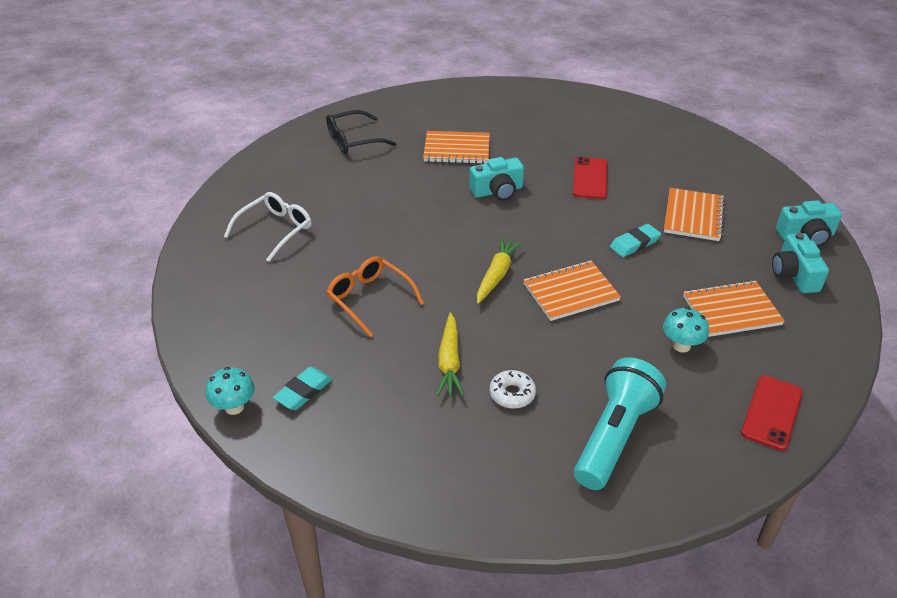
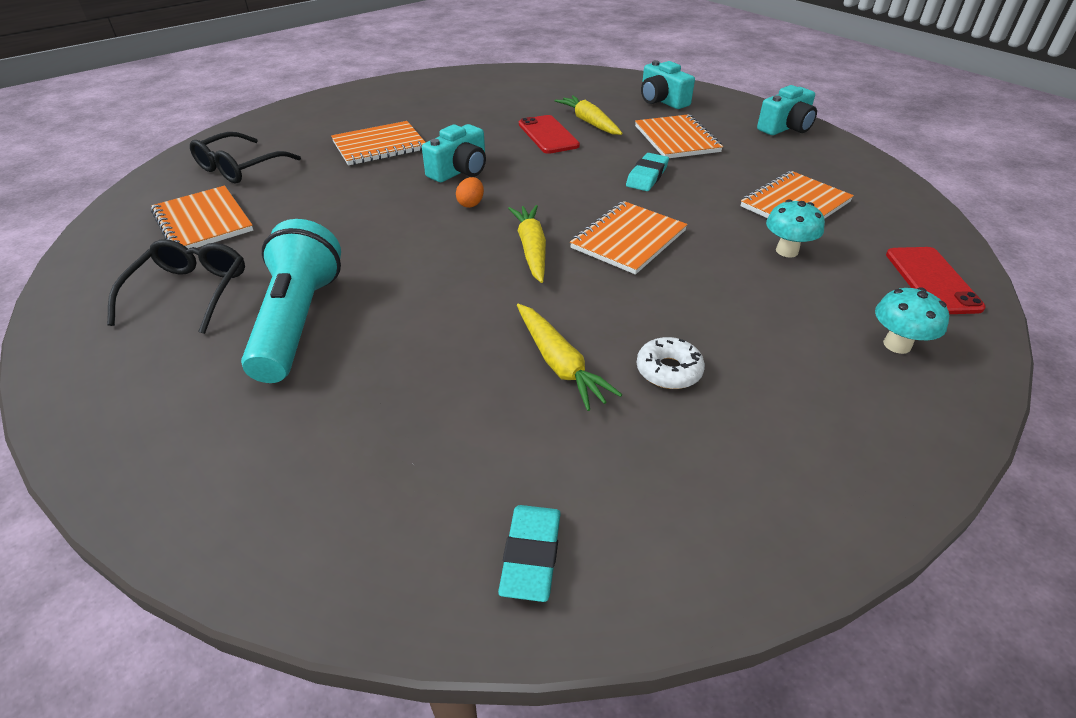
camera: 30 degrees left, 0 degrees up
turquoise mushroom [205,367,255,415] -> turquoise mushroom moved to [875,287,949,354]
white glasses [224,192,311,262] -> black glasses [107,239,245,334]
turquoise eraser [273,367,332,410] -> turquoise eraser moved to [498,505,561,602]
orange glasses [327,256,424,337] -> none
turquoise flashlight [574,357,666,490] -> turquoise flashlight moved to [241,219,341,383]
turquoise camera [772,233,829,293] -> turquoise camera moved to [641,60,695,109]
none -> orange notebook [151,186,253,249]
none -> orange egg [456,177,484,208]
none -> yellow carrot [554,95,623,135]

